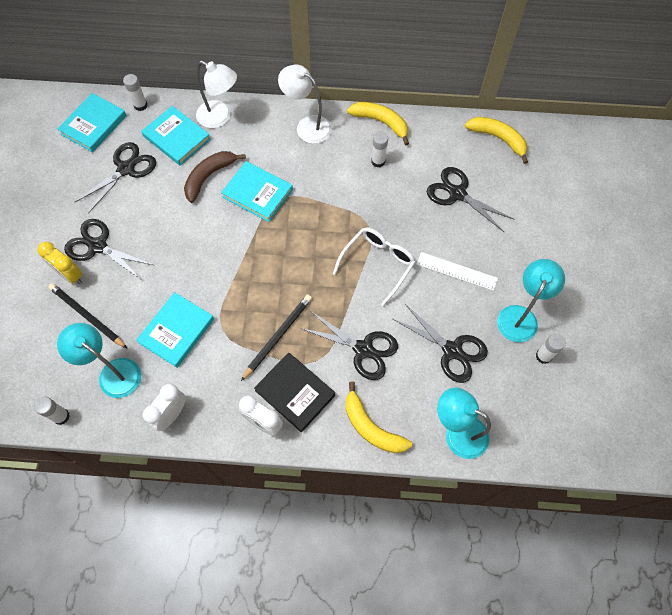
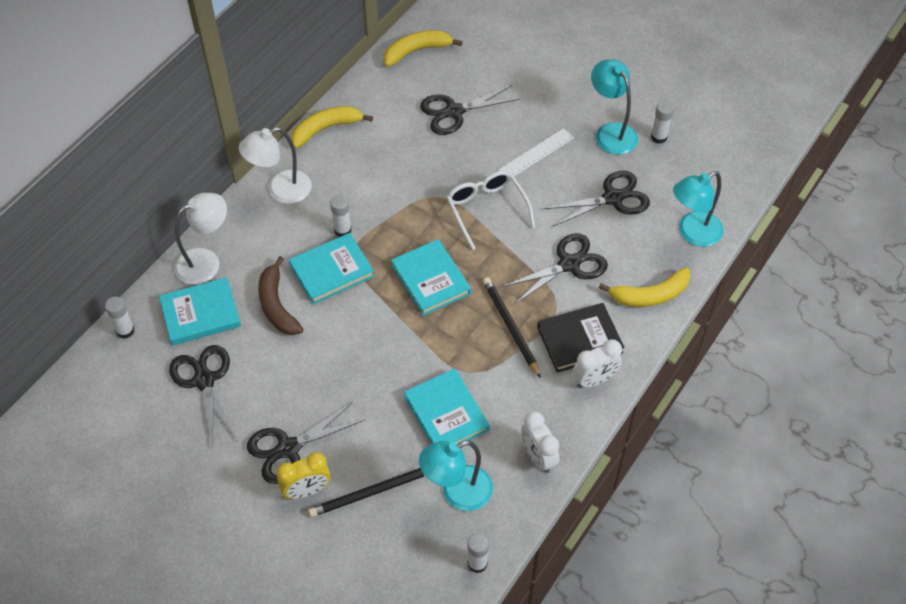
camera: 60 degrees left, 10 degrees down
turquoise book [57,93,127,152] -> turquoise book moved to [391,239,471,316]
white glue stick [371,132,388,167] -> white glue stick moved to [330,195,351,237]

